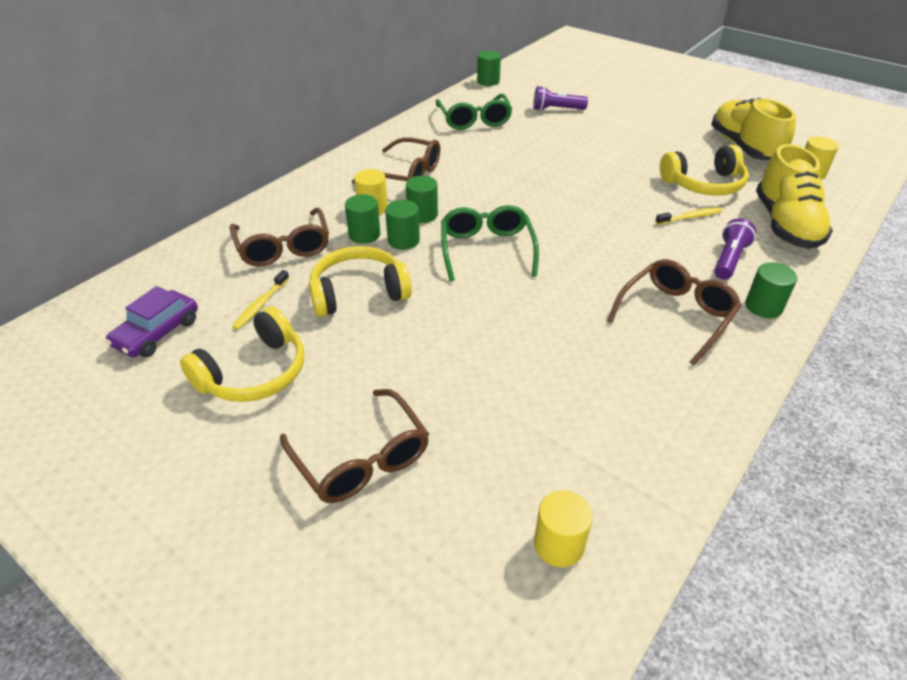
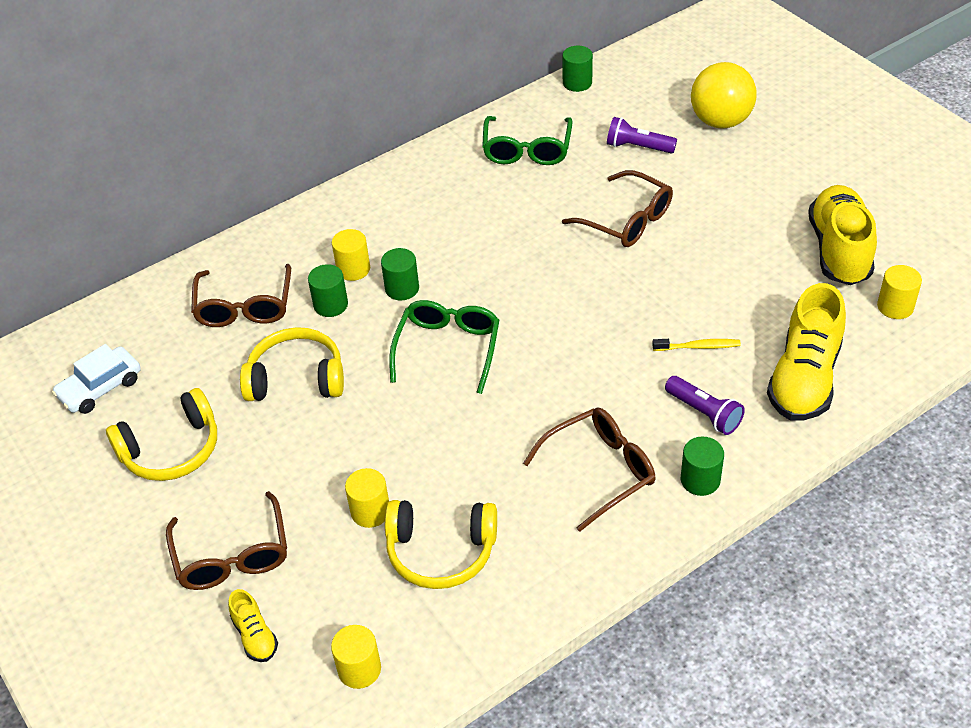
camera: 20 degrees right, 5 degrees up
purple car [105,286,198,358] -> white car [52,344,141,414]
yellow toothbrush [232,270,289,330] -> none
brown glasses [352,137,440,184] -> brown glasses moved to [562,170,673,247]
green cylinder [385,200,420,250] -> none
yellow headphones [660,145,749,196] -> yellow headphones moved to [385,500,497,589]
purple flashlight [715,218,756,280] -> purple flashlight turned 90 degrees clockwise [665,376,745,435]
none -> yellow shoe [228,589,278,662]
none -> yellow cylinder [345,468,389,528]
none -> yellow ball [691,62,757,128]

